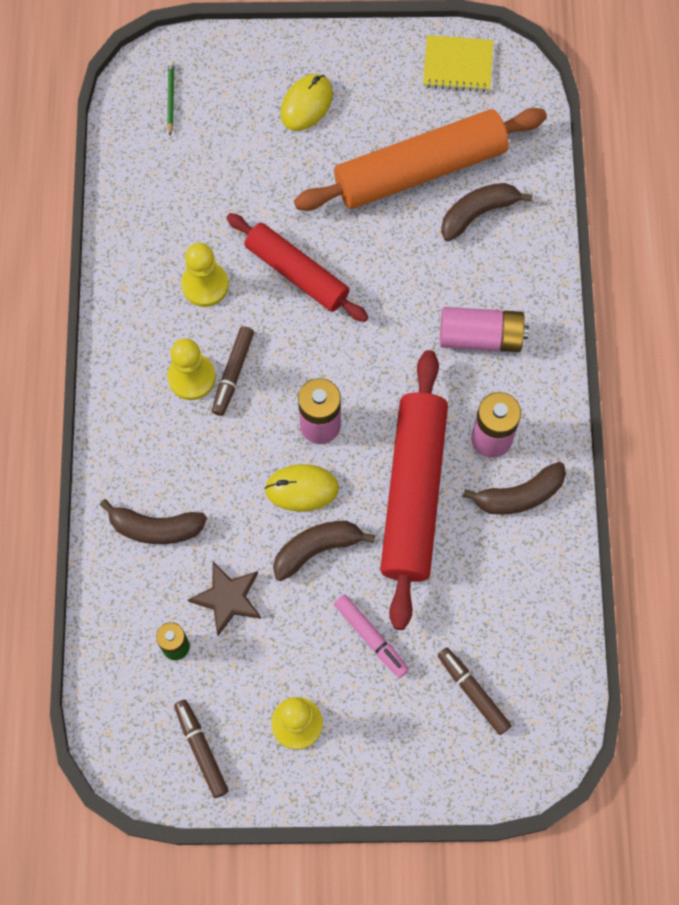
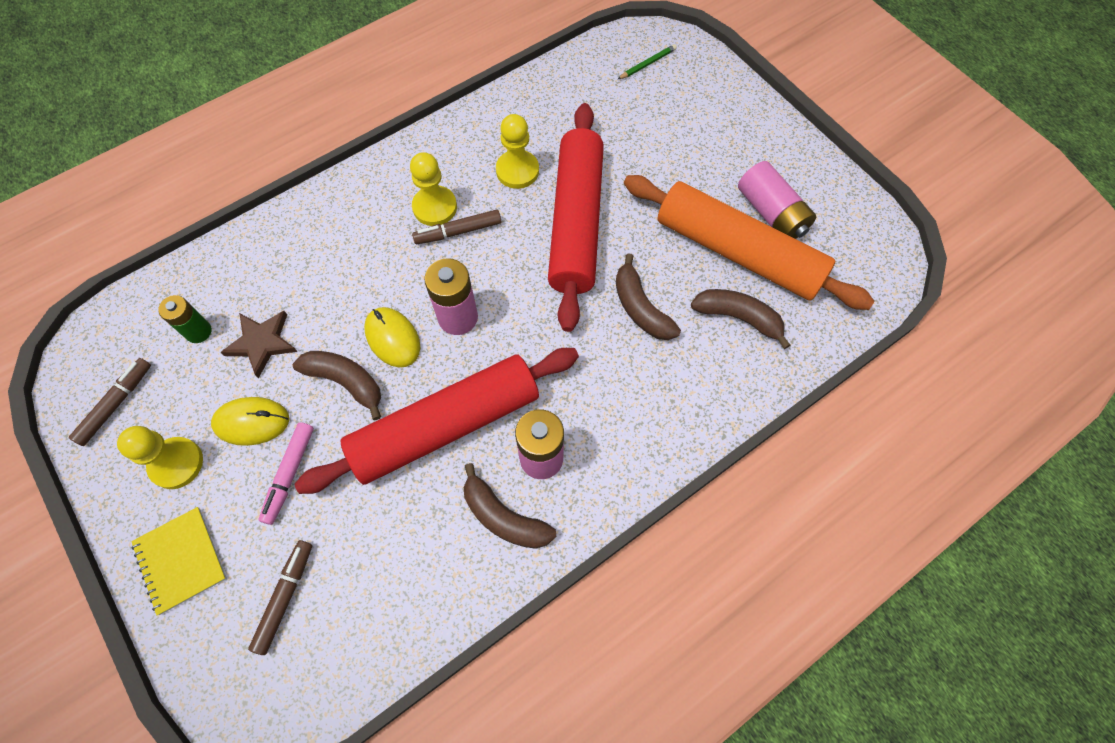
camera: 55 degrees right, 5 degrees down
brown banana [100,499,207,544] -> brown banana moved to [616,253,681,340]
red rolling pin [227,213,368,322] -> red rolling pin [548,103,604,332], size x1.54
yellow mouse [280,74,333,131] -> yellow mouse moved to [211,397,289,446]
yellow notebook [423,35,493,92] -> yellow notebook moved to [131,507,227,615]
pink battery [440,307,529,352] -> pink battery moved to [738,161,816,239]

